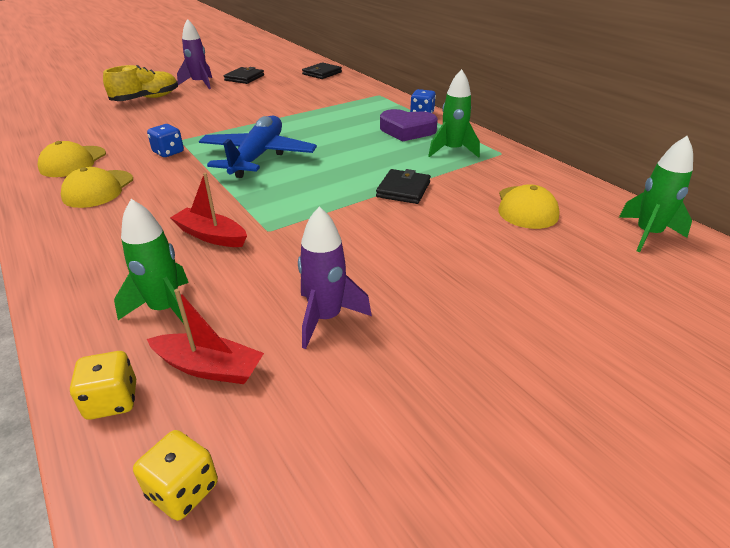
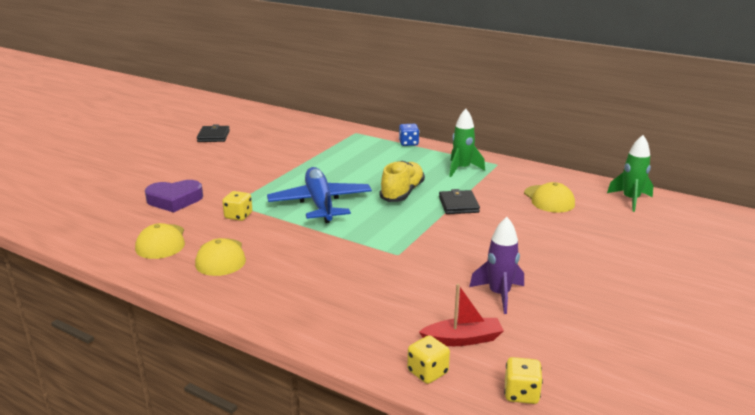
camera: 25 degrees left, 10 degrees down
yellow shoe [103,65,178,101] -> yellow shoe moved to [380,161,425,202]
green rocket [114,199,189,324] -> none
blue dice [147,124,184,157] -> yellow dice [222,191,252,221]
red boat [170,173,247,247] -> none
purple rocket [177,19,212,89] -> none
black wallet [302,62,342,79] -> none
purple heart [380,109,438,142] -> purple heart moved to [145,180,203,213]

